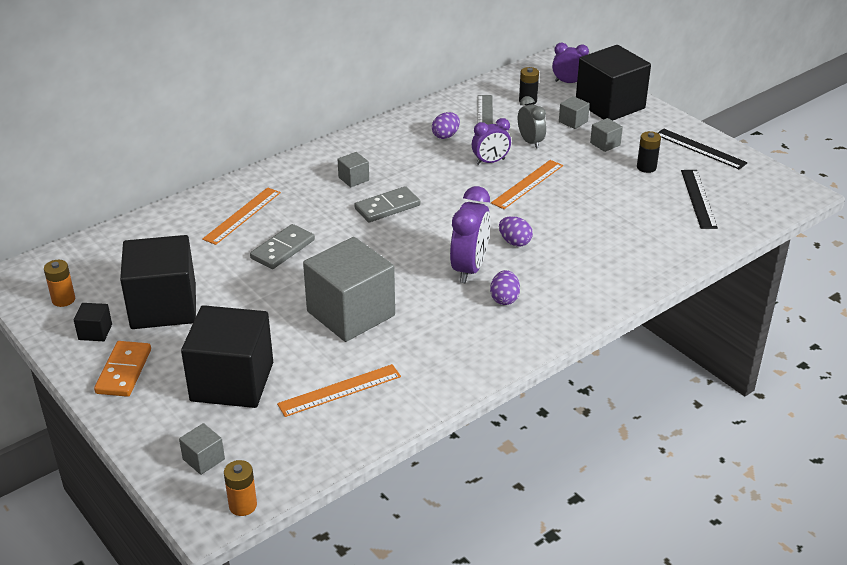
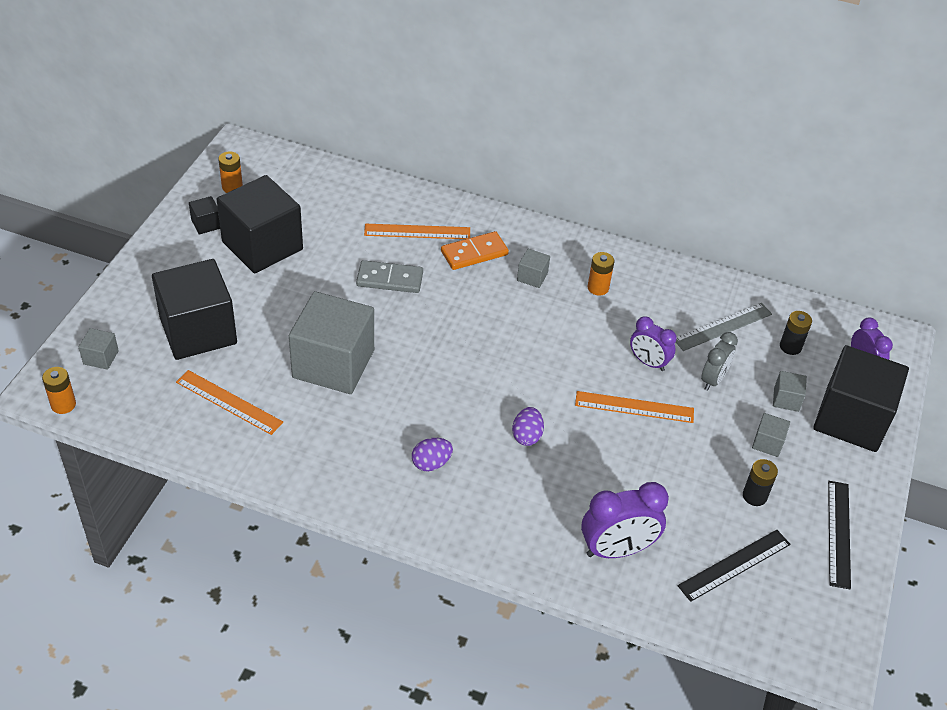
camera: 55 degrees right, 10 degrees up
orange domino [94,341,151,397] -> orange domino moved to [441,231,509,270]
grey domino [354,186,420,222] -> none
purple egg [432,112,460,139] -> none
purple clock [450,186,490,283] -> purple clock moved to [581,482,669,558]
none -> orange battery [588,252,614,296]

